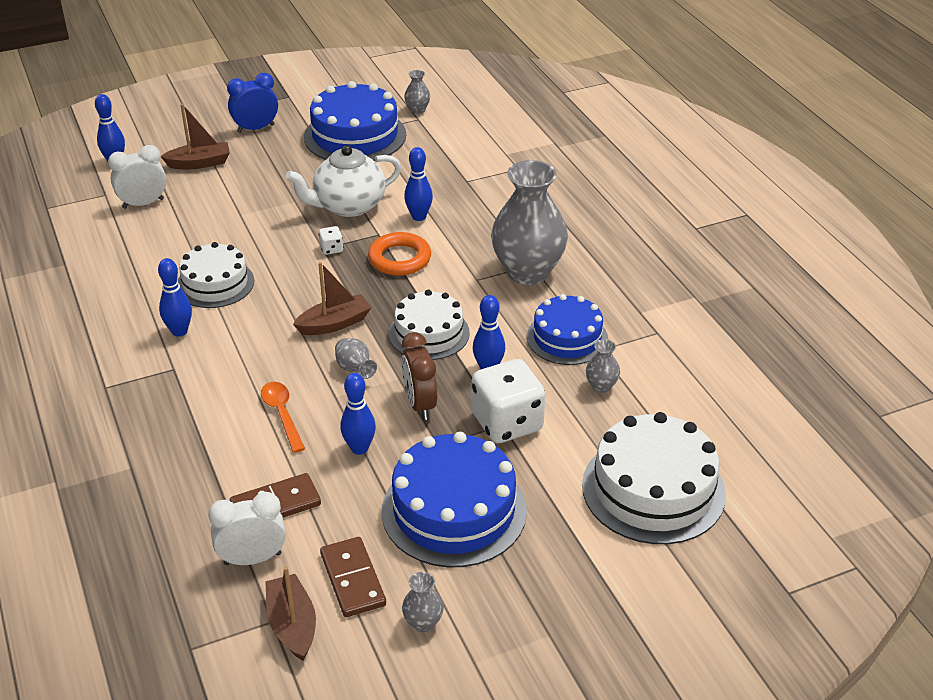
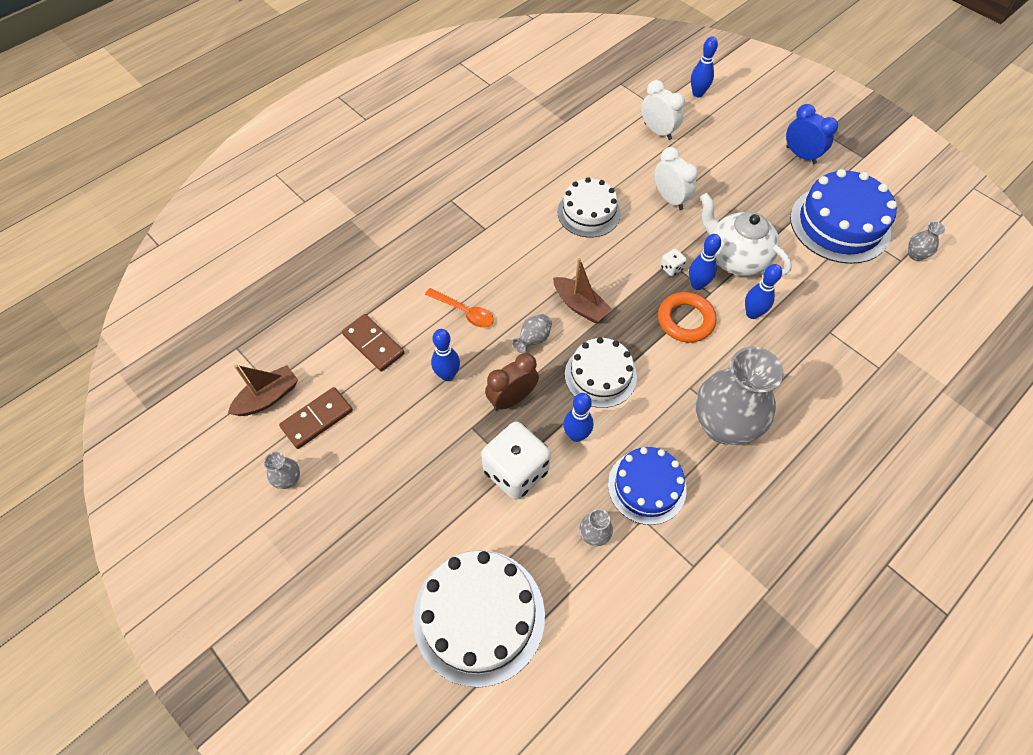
camera: 70 degrees right, 20 degrees up
blue bowling pin [158,258,192,337] -> blue bowling pin moved to [689,234,721,290]
brown boat [161,104,230,169] -> none
white clock [208,492,286,565] -> white clock moved to [654,147,698,210]
orange spoon [261,382,305,453] -> orange spoon turned 75 degrees clockwise [425,288,494,328]
blue cake [382,432,527,568] -> none

